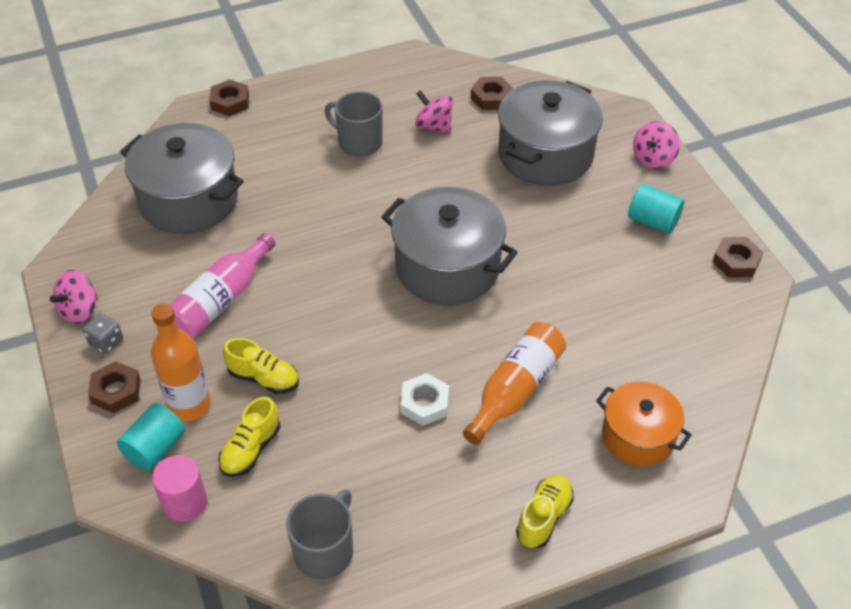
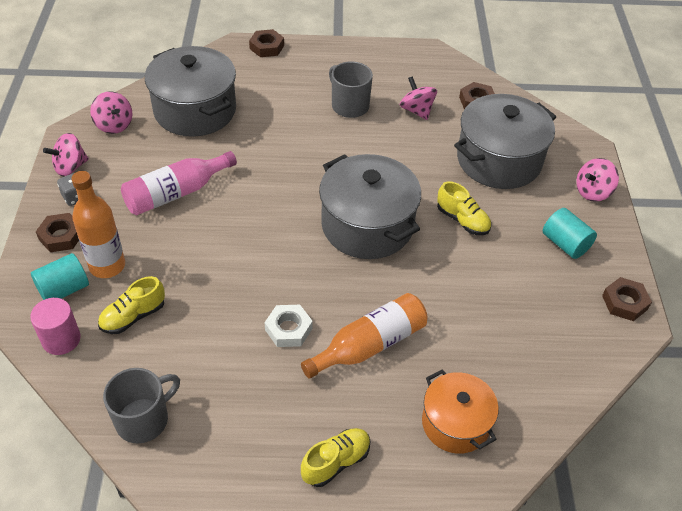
camera: 20 degrees right, 0 degrees up
yellow shoe [223,338,299,394] -> yellow shoe moved to [437,181,491,235]
none -> pink spinning top [90,91,133,134]

